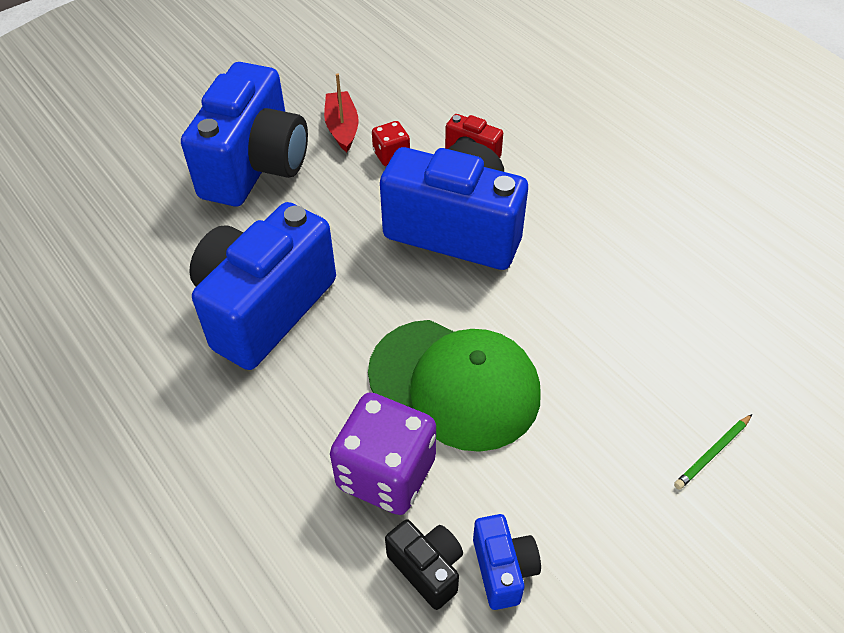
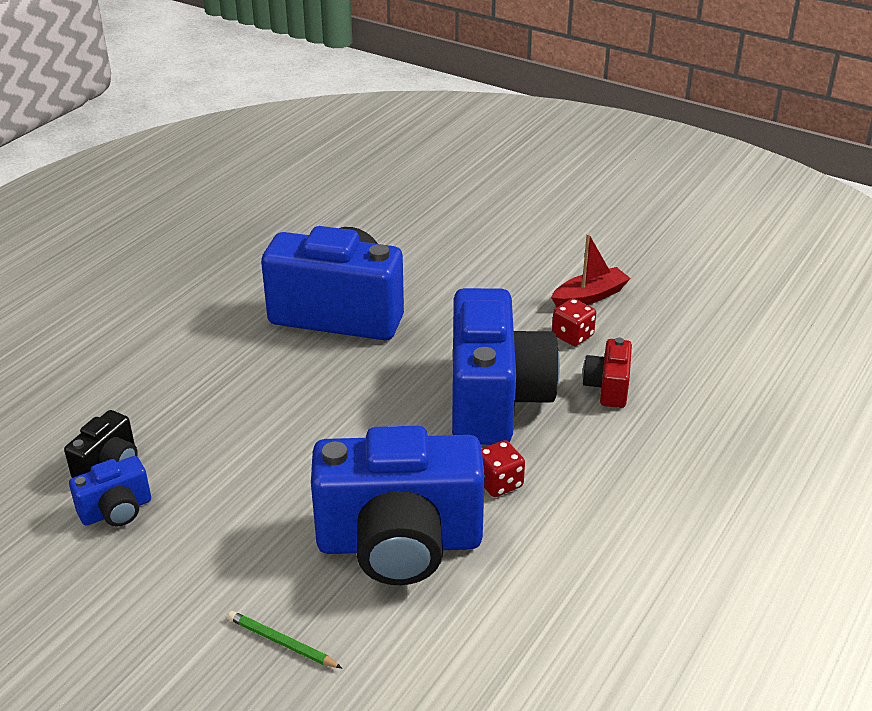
camera: 70 degrees right, 15 degrees down
blue camera [181,62,308,206] -> blue camera moved to [311,426,485,585]
purple dice [330,392,436,515] -> none
green cap [368,320,541,452] -> none
none -> red dice [482,440,525,497]

